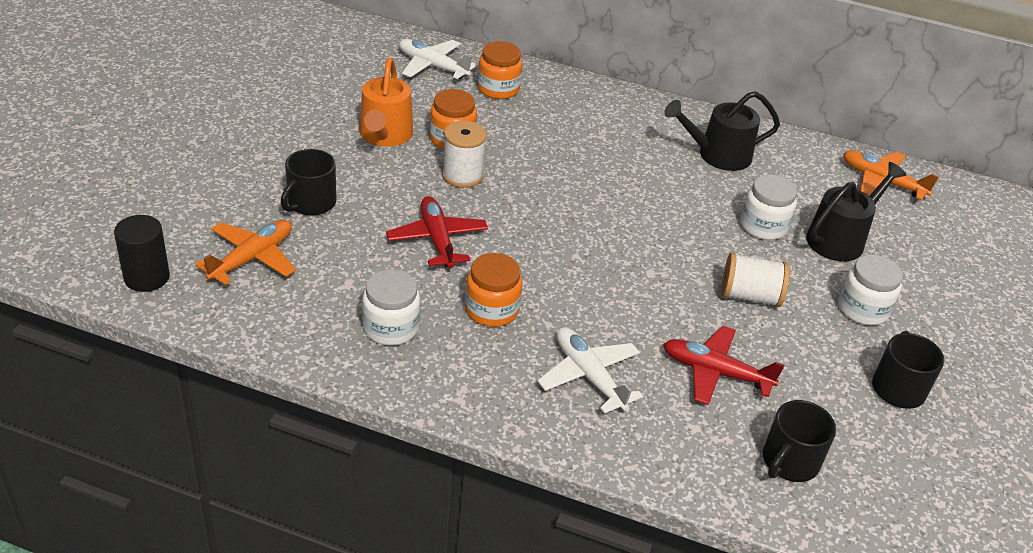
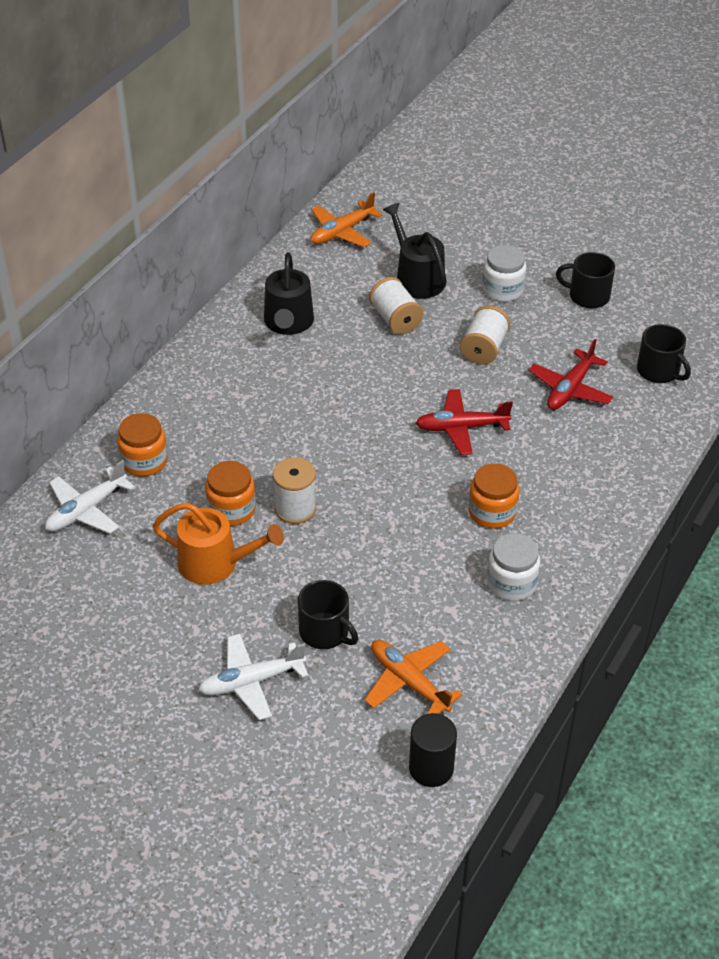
camera: 75 degrees left, 5 degrees up
red plane [386,196,488,268] -> red plane moved to [416,389,513,455]
white plane [537,327,643,414] -> white plane moved to [198,634,308,720]
white jar [740,174,797,240] -> white spool [369,277,423,334]

